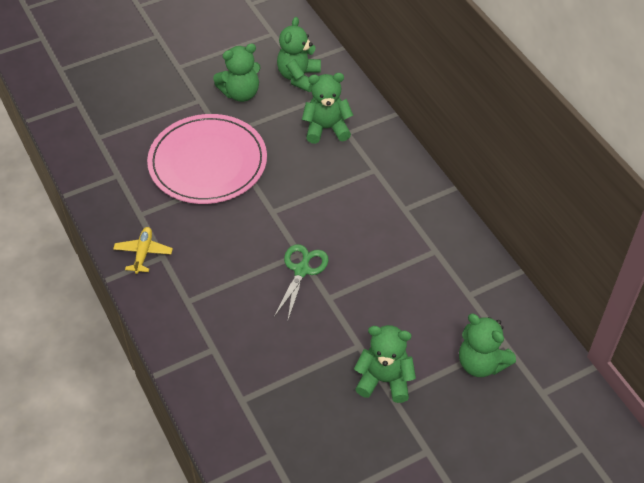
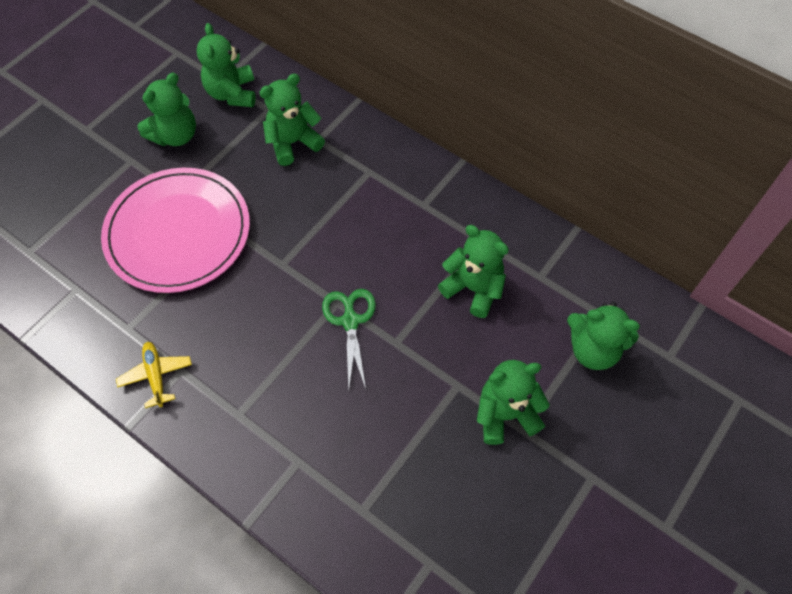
camera: 25 degrees left, 10 degrees up
none -> green teddy bear [438,225,509,318]

